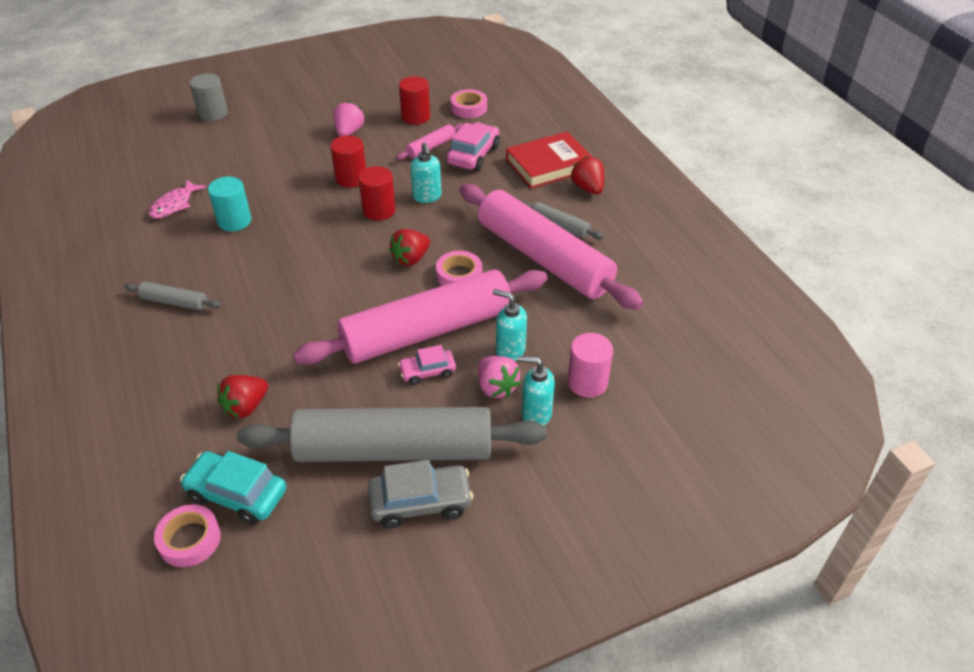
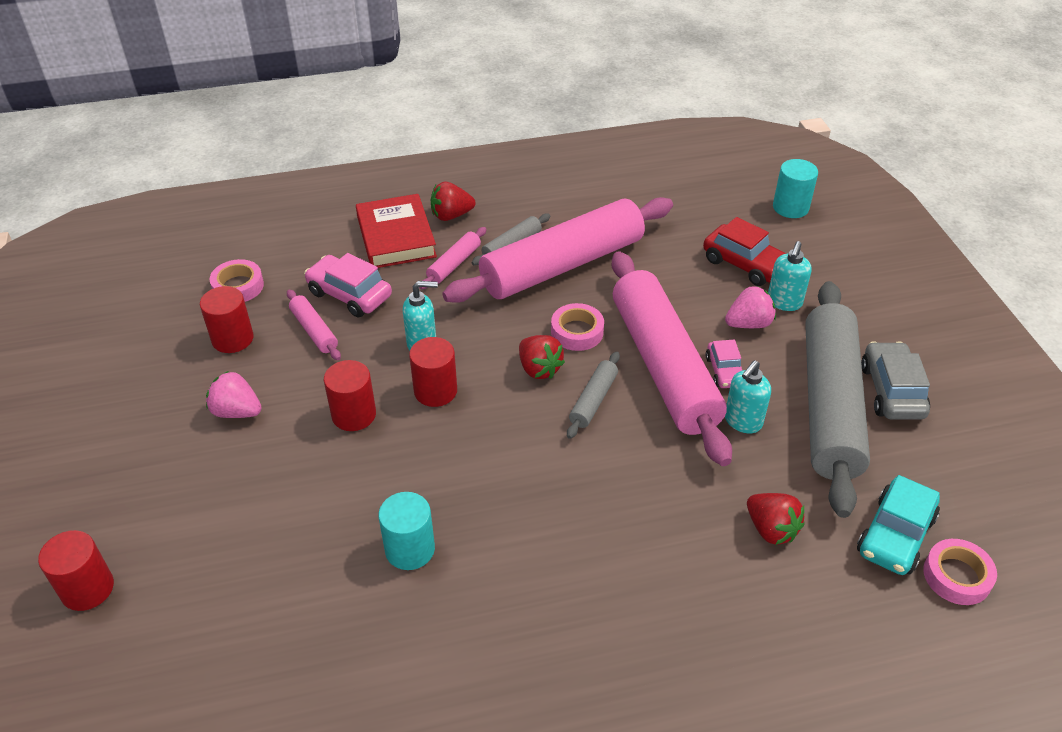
camera: 80 degrees left, 0 degrees up
grey rolling pin [125,281,221,311] -> grey rolling pin moved to [567,352,620,439]
pink fish [149,179,206,219] -> none
grey cylinder [190,73,228,121] -> red cylinder [38,530,114,611]
turquoise soap dispenser [493,289,527,361] -> turquoise soap dispenser moved to [725,360,771,433]
pink cylinder [568,333,613,398] -> red car [703,217,787,286]
none -> pink rolling pin [419,227,487,290]
none -> turquoise cylinder [773,159,818,218]

